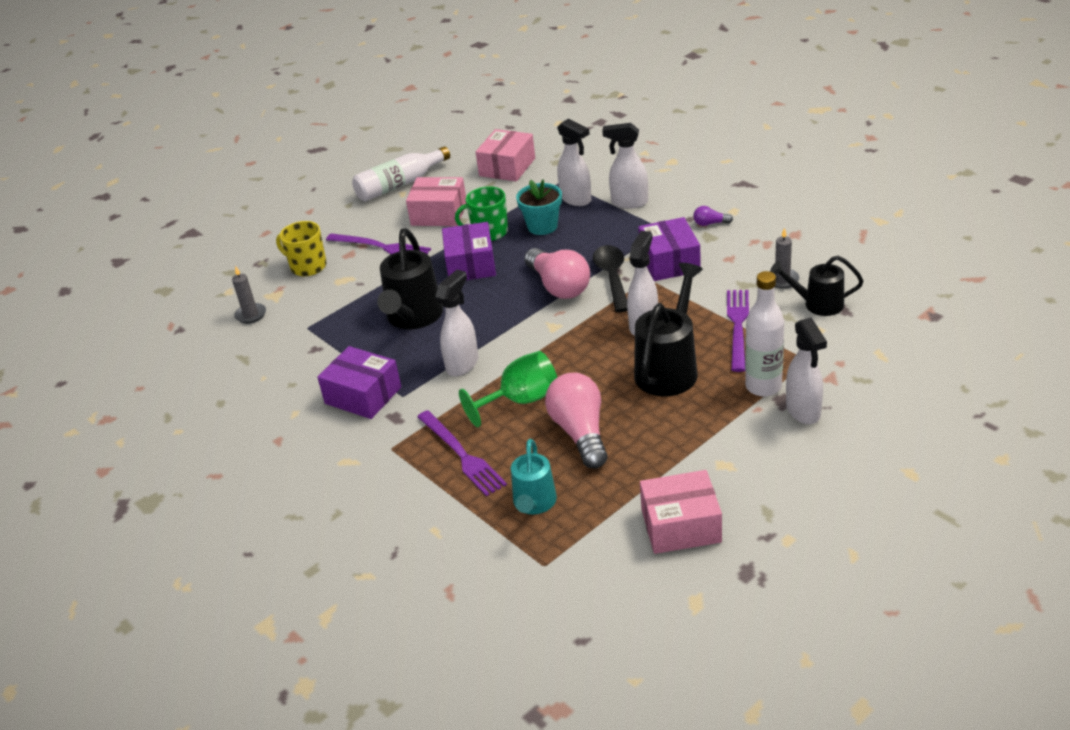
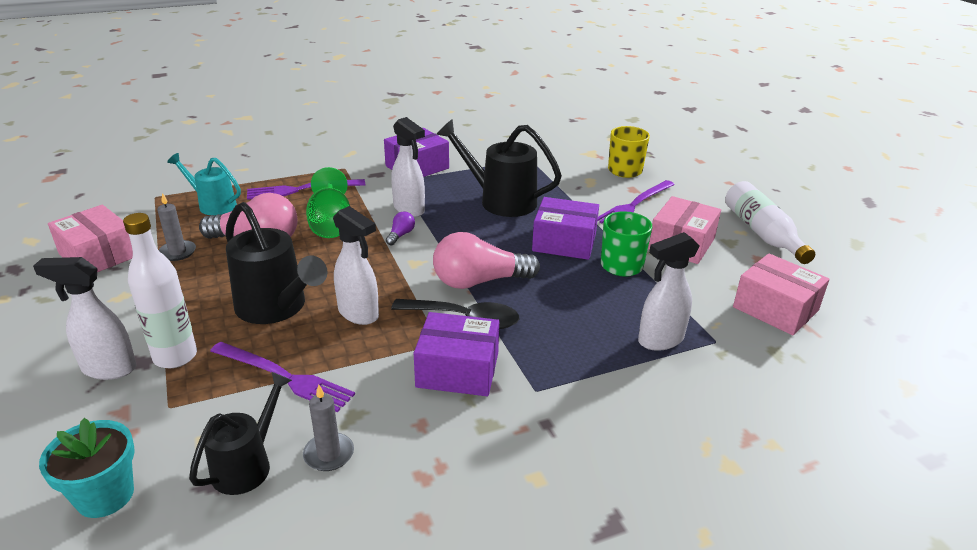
camera: 105 degrees right, 5 degrees down
grey candle [232,266,266,324] -> grey candle moved to [157,193,196,261]
turquoise flower pot [516,179,562,235] -> turquoise flower pot moved to [39,418,135,518]
white spray bottle [602,123,648,209] -> none
pink box [640,470,722,554] -> pink box turned 60 degrees counterclockwise [48,205,133,272]
purple light bulb [693,206,733,226] -> purple light bulb moved to [386,211,415,245]

